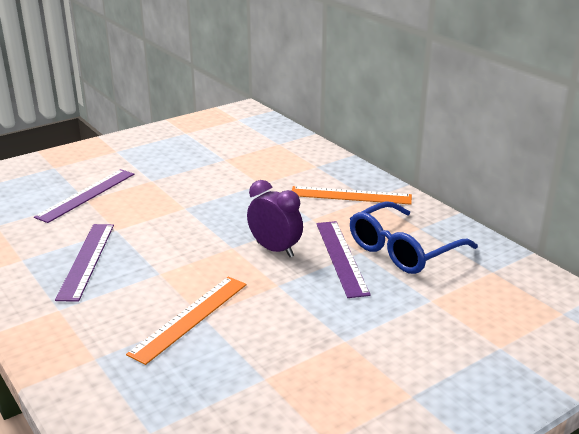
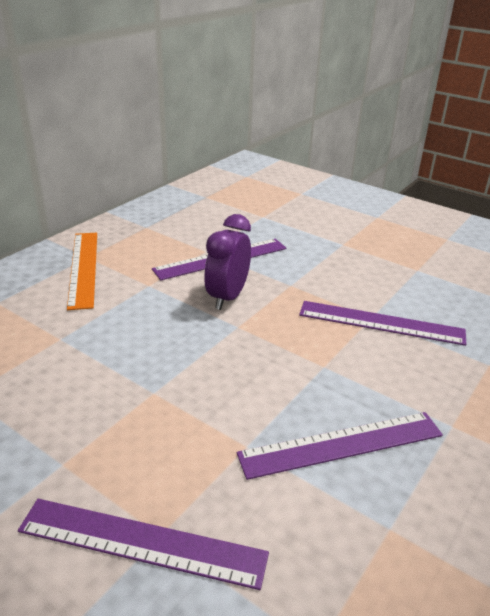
camera: 110 degrees left, 5 degrees up
orange ruler [126,277,247,365] -> purple ruler [299,301,466,346]
blue glasses [350,201,478,274] -> none

